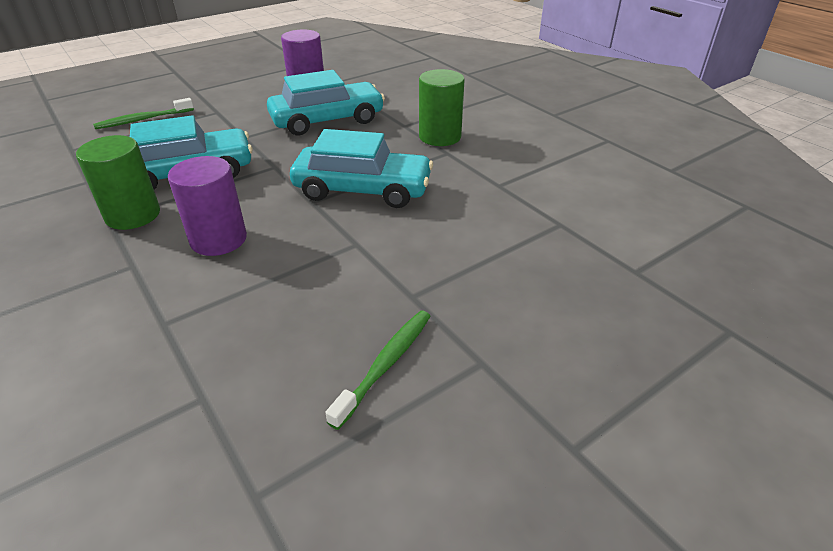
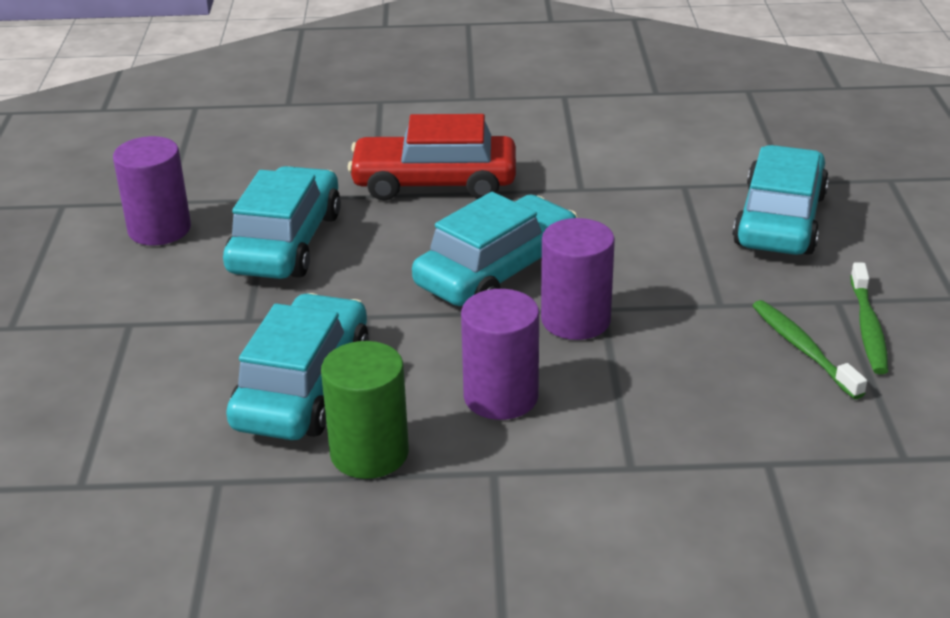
camera: 55 degrees left, 5 degrees down
green toothbrush [93,98,194,129] -> green toothbrush moved to [850,262,888,374]
green cylinder [419,69,465,146] -> red car [348,114,516,200]
none -> purple cylinder [541,218,615,340]
none -> turquoise car [733,145,829,255]

